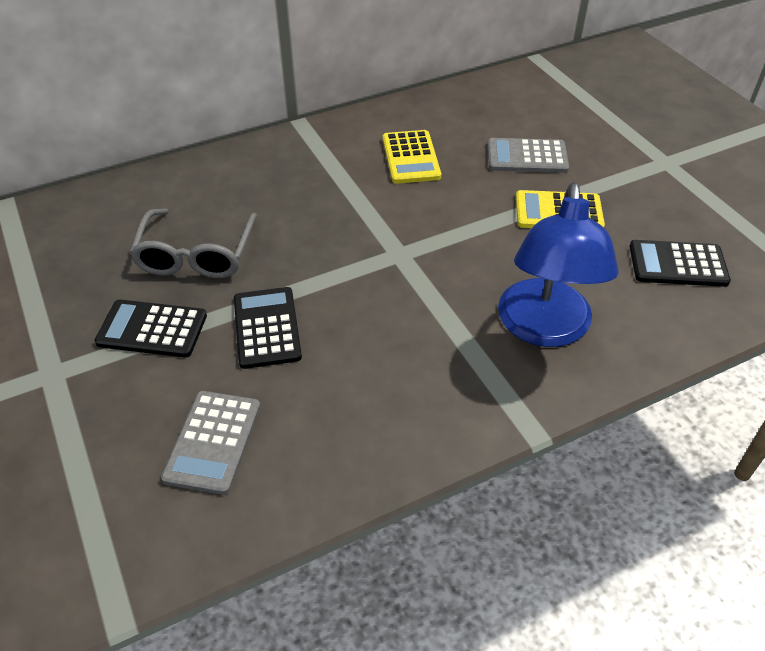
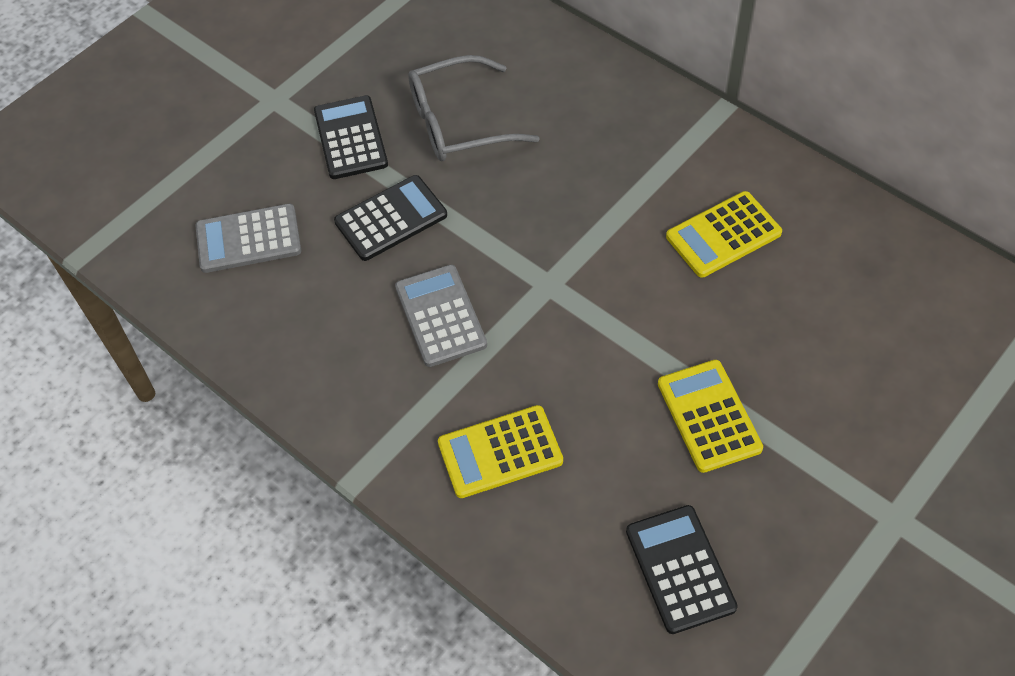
camera: 70 degrees right, 10 degrees up
grey calculator [487,138,569,173] -> grey calculator moved to [395,265,487,367]
blue lamp [498,183,619,347] -> yellow calculator [438,405,563,498]

